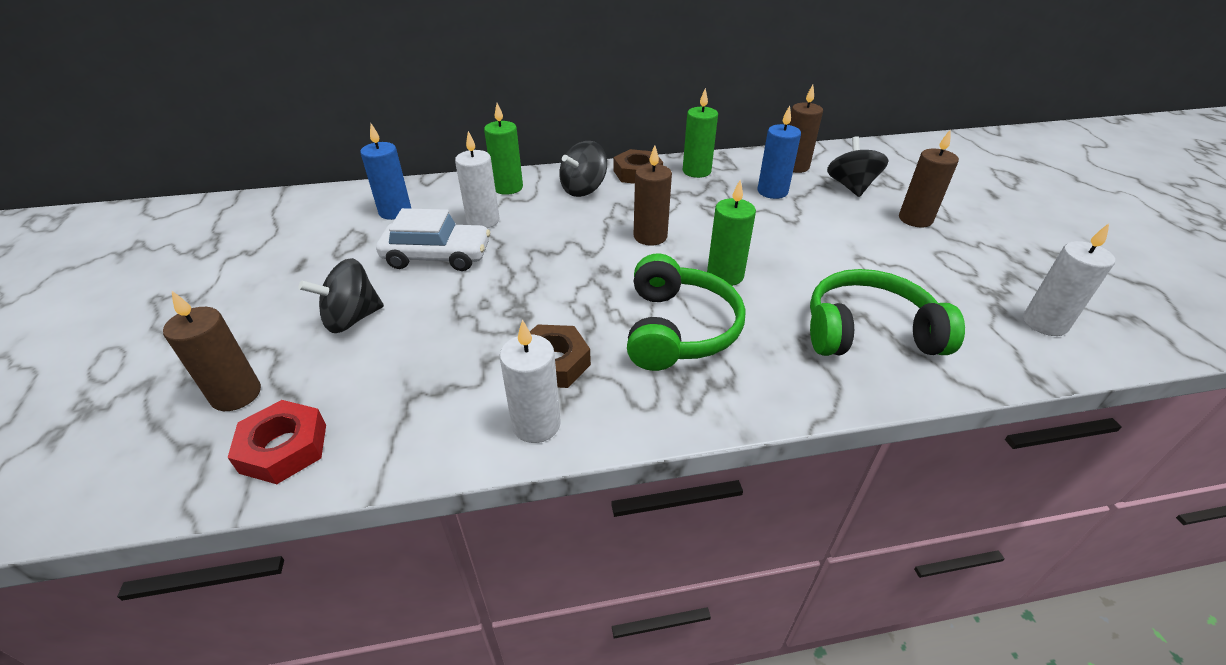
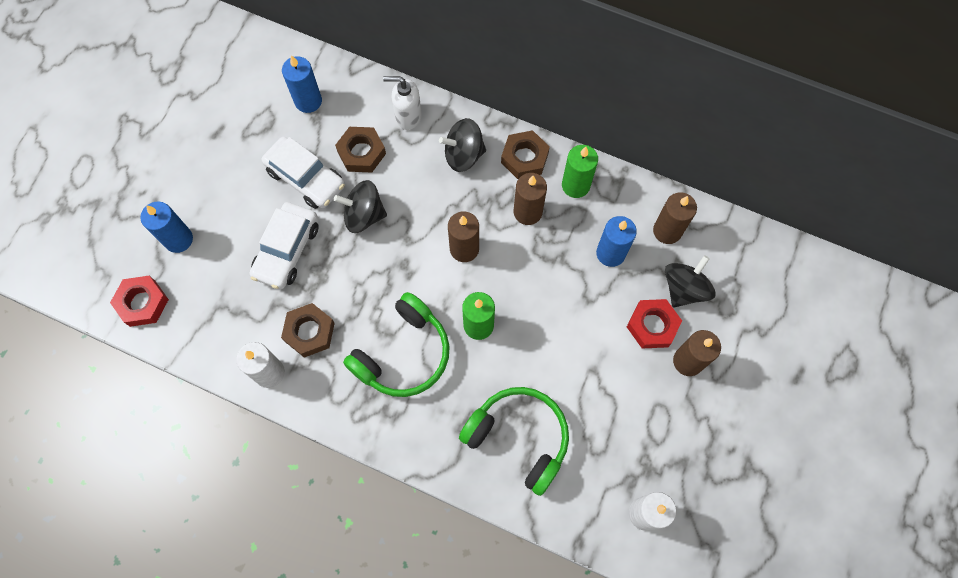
camera: 35 degrees right, 30 degrees up
brown candle [163,291,261,411] -> brown candle moved to [514,173,547,225]
black spinning top [299,258,384,333] -> black spinning top moved to [334,180,387,233]
white candle [455,131,499,228] -> brown nut [335,127,386,173]
green candle [484,103,523,195] -> white soap dispenser [383,76,422,130]
none -> blue candle [140,202,193,253]
none -> white car [250,202,319,289]
none -> red nut [627,299,682,348]

